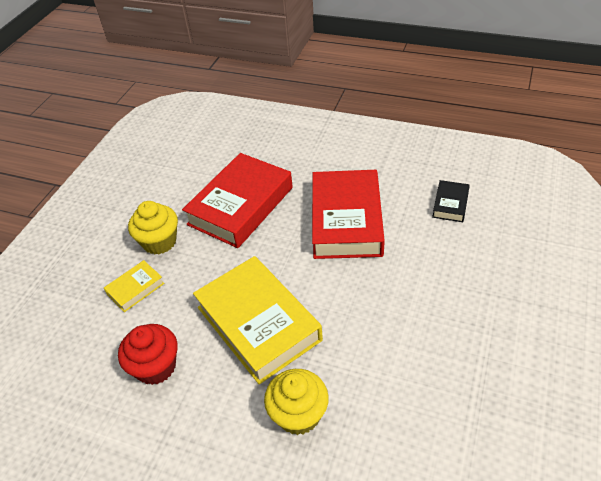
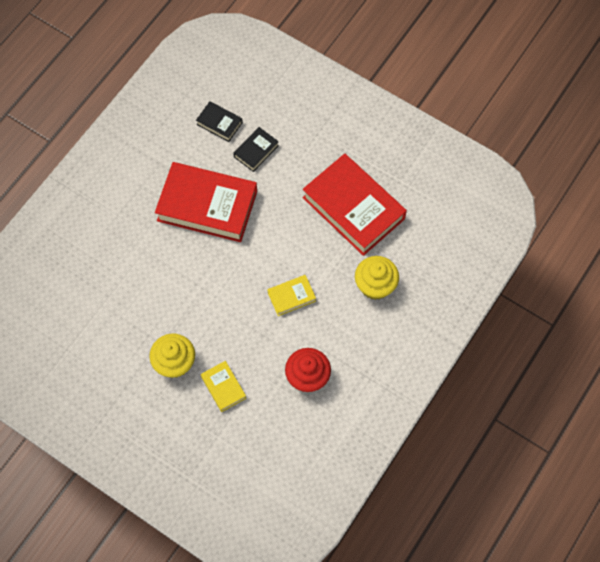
camera: 80 degrees left, 20 degrees up
red book [182,153,293,248] -> red book moved to [303,154,407,256]
yellow book [193,256,323,384] -> yellow book [267,275,316,316], size x0.45
none -> black book [233,127,279,172]

